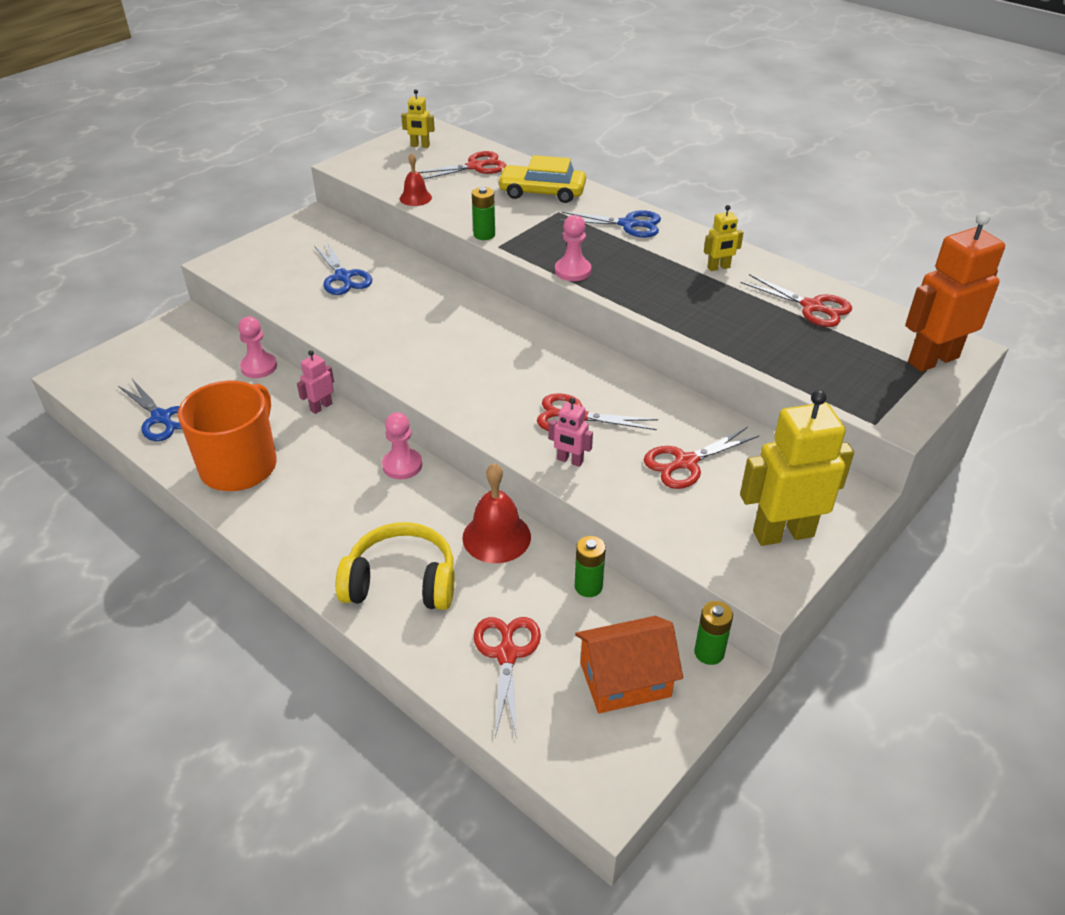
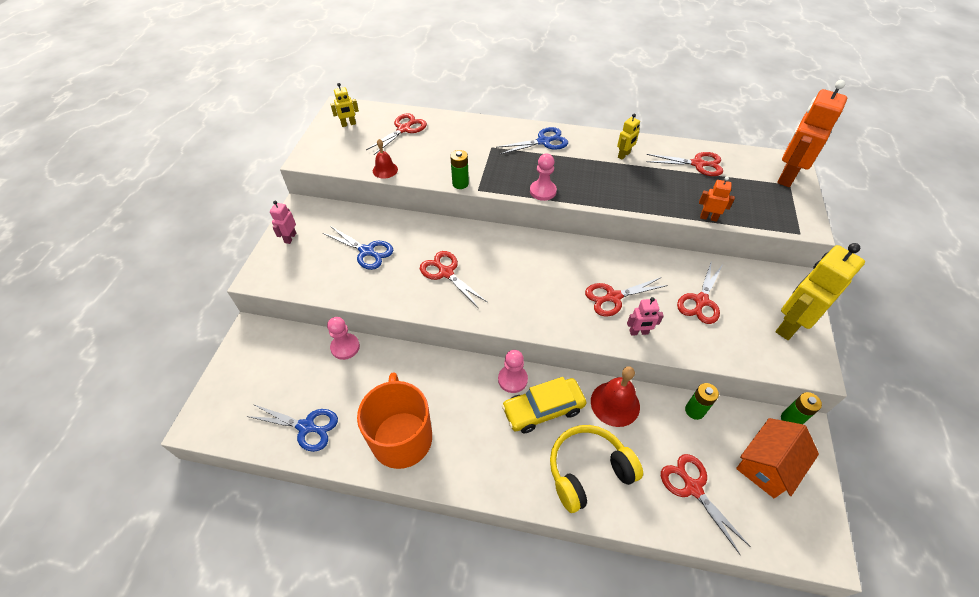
camera: 30 degrees left, 10 degrees up
pink robot [297,350,334,414] -> pink robot moved to [270,201,296,244]
yellow car [497,155,586,203] -> yellow car moved to [502,377,586,433]
none -> red scissors [420,251,487,307]
none -> orange robot [699,177,735,222]

